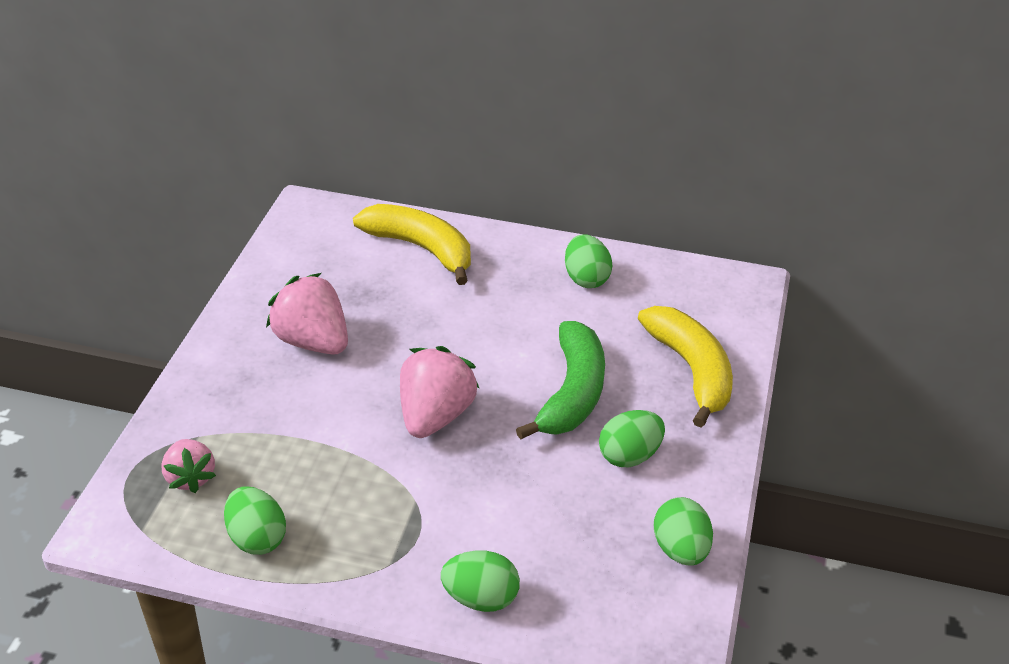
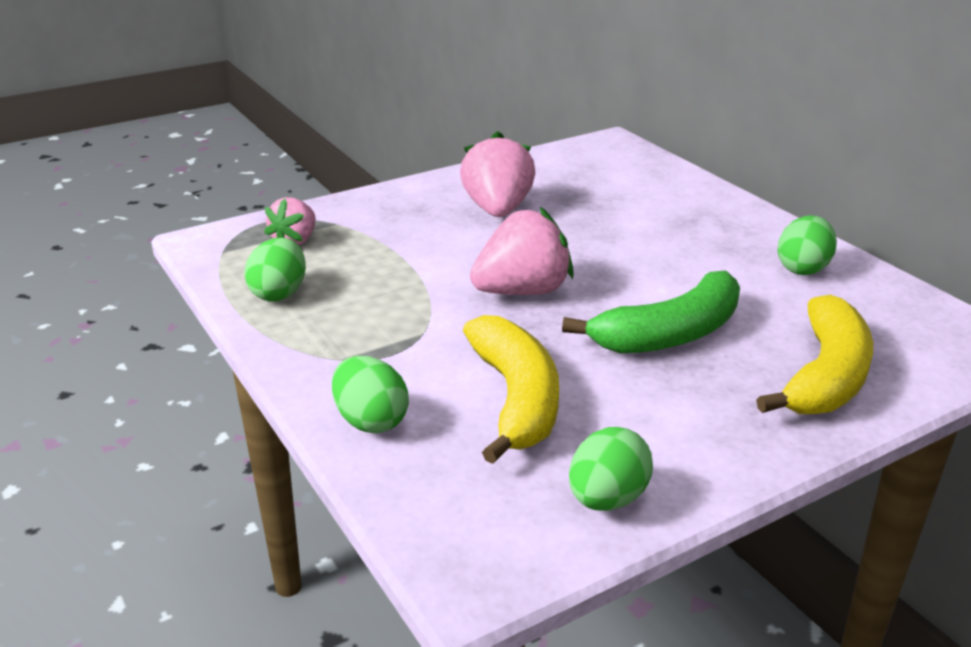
camera: 45 degrees right, 10 degrees down
yellow banana [353,204,471,285] -> yellow banana moved to [463,315,559,464]
green egg [599,410,665,467] -> none

